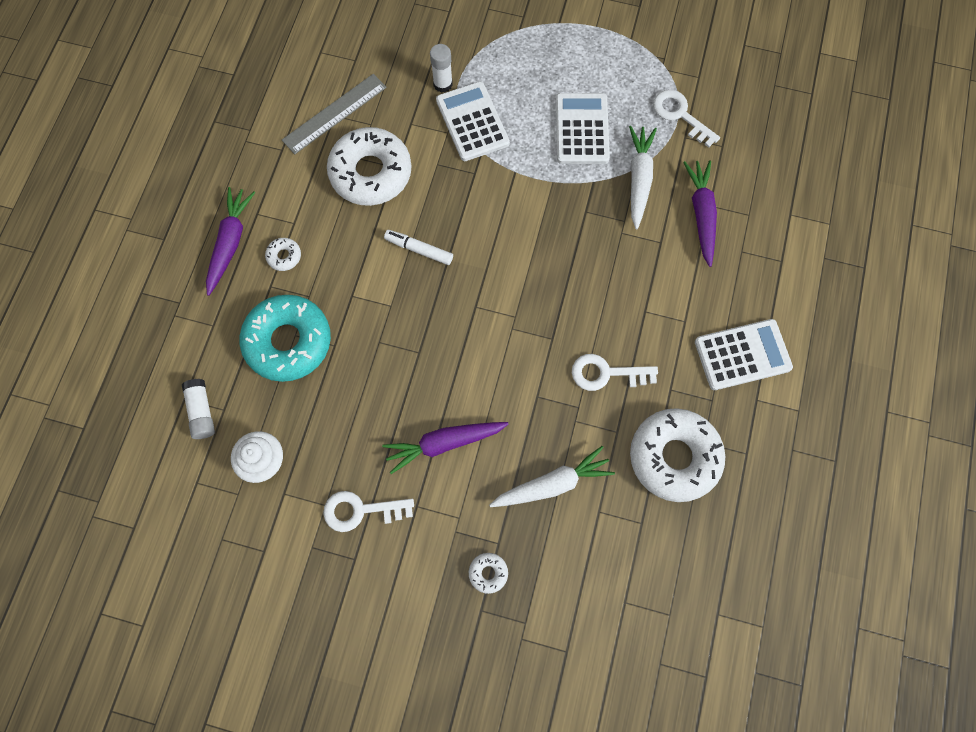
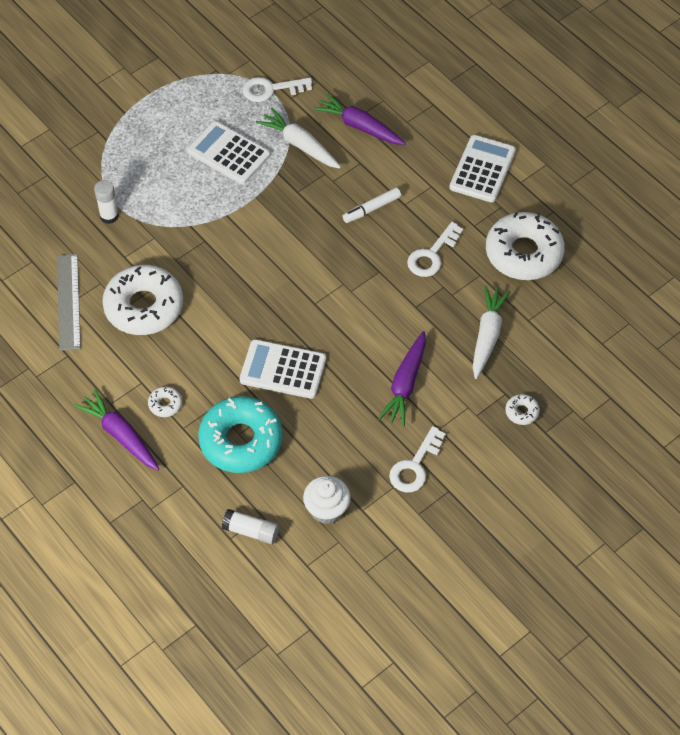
camera: 55 degrees left, 15 degrees down
white marker [384,230,453,265] -> white marker moved to [343,187,401,223]
white calculator [436,81,510,161] -> white calculator moved to [239,339,326,399]

